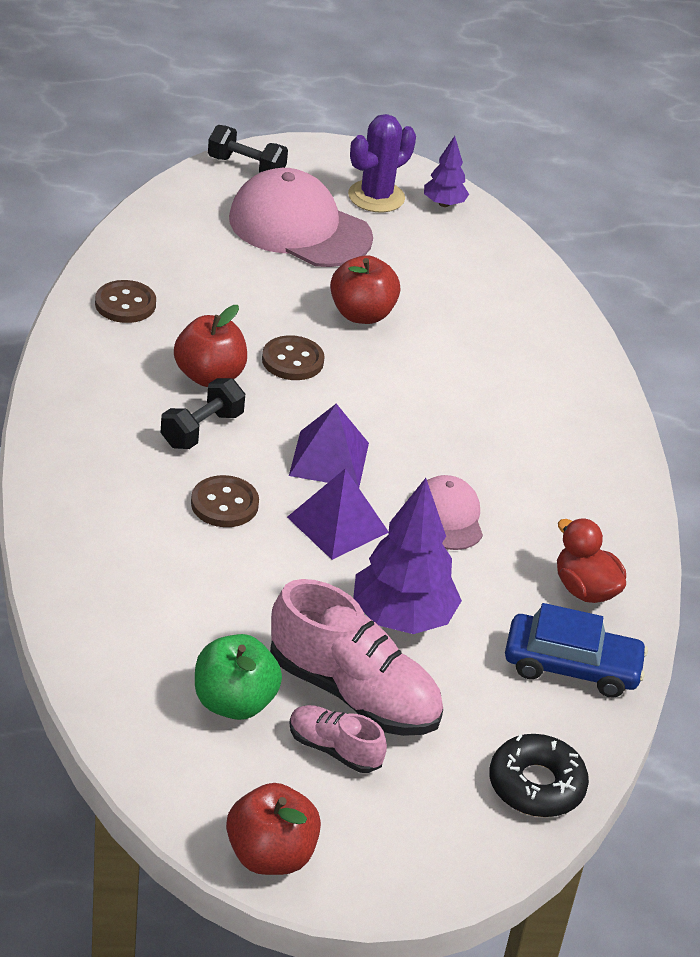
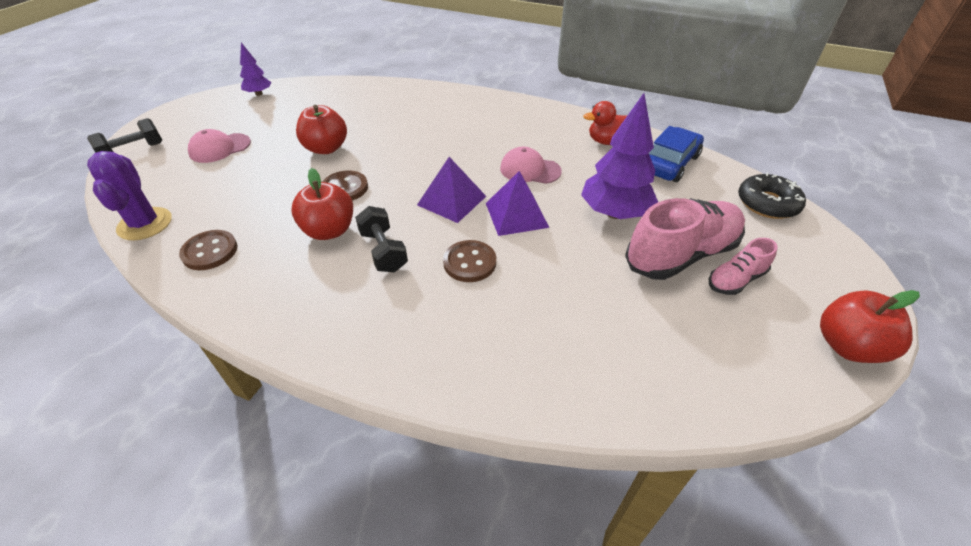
camera: 60 degrees left, 5 degrees up
green apple [195,634,282,720] -> none
pink cap [229,168,373,267] -> pink cap [188,129,251,163], size x0.54
purple cactus [348,114,416,213] -> purple cactus moved to [87,151,172,240]

